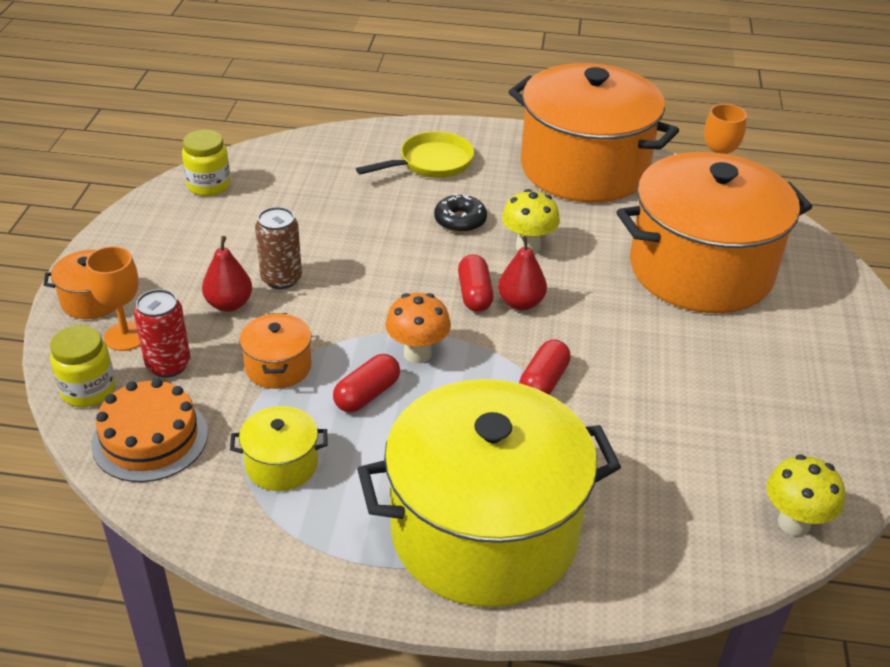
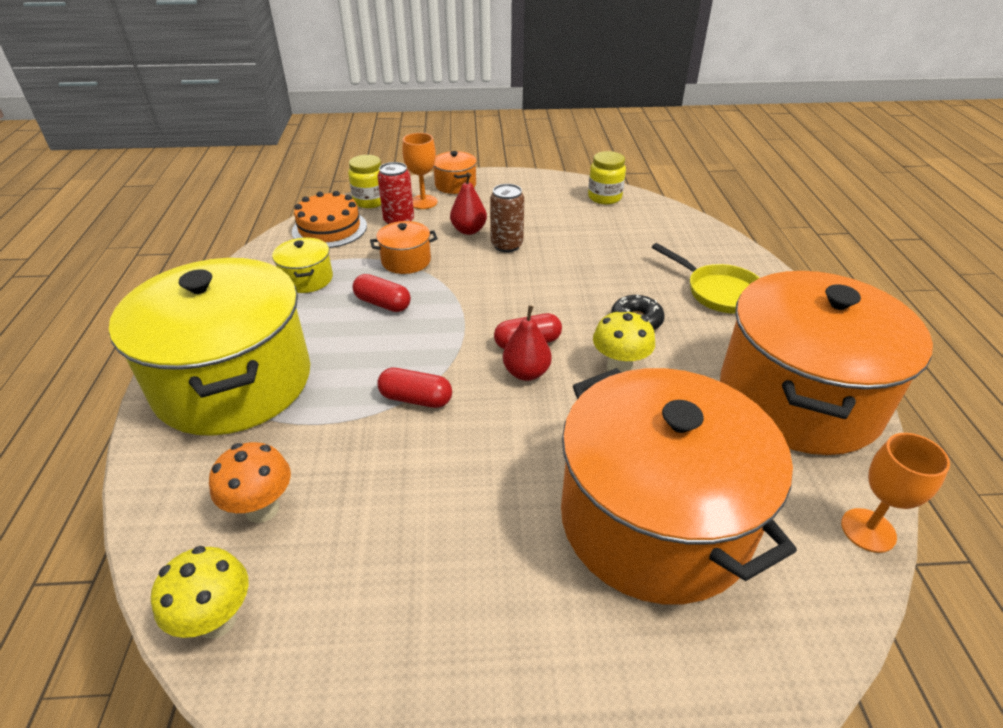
camera: 80 degrees right, 0 degrees up
orange mushroom [385,293,451,364] -> orange mushroom moved to [209,442,291,523]

